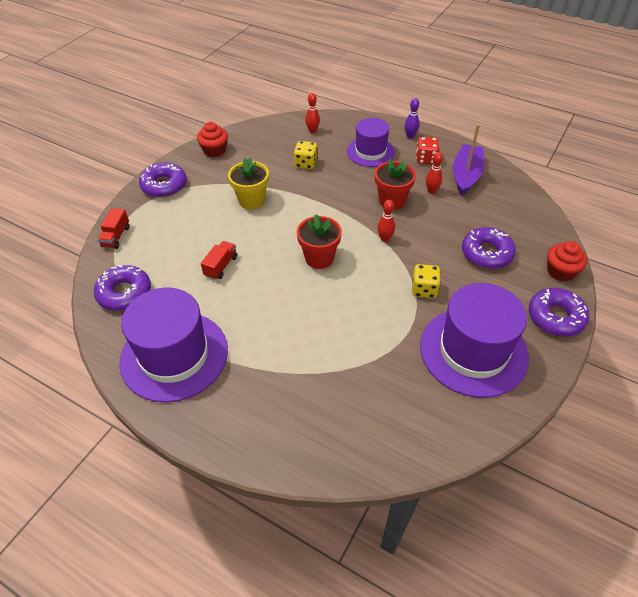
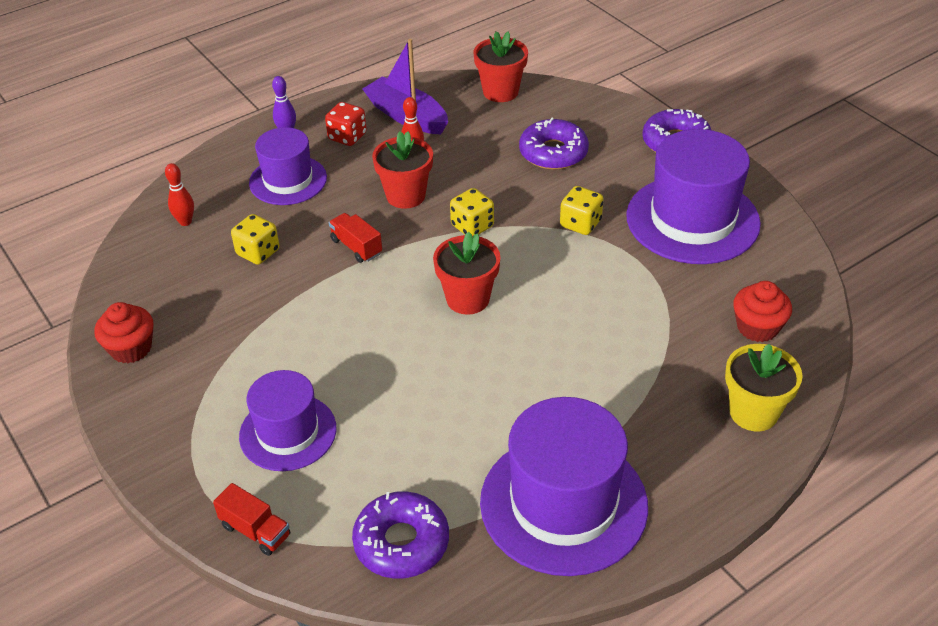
camera: 65 degrees left, 5 degrees down
purple donut [139,163,187,198] -> none
red truck [201,241,237,280] -> red truck moved to [329,213,382,263]
yellow flower pot [228,158,269,210] -> yellow flower pot moved to [725,344,803,432]
red bowling pin [377,200,395,242] -> yellow dice [450,188,494,235]
red cupcake [547,241,587,282] -> red cupcake moved to [733,281,792,342]
none -> purple hat [239,370,336,471]
none -> red flower pot [474,31,528,102]

